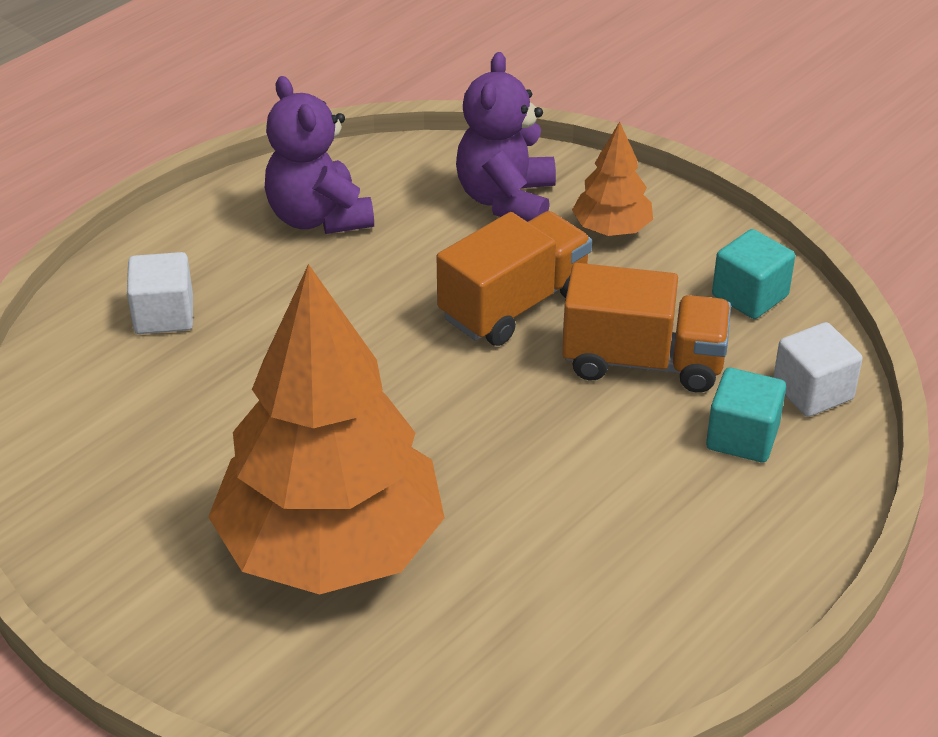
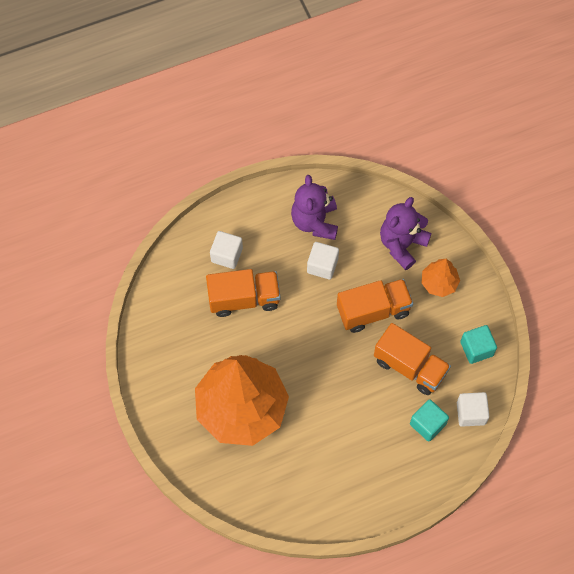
camera: 25 degrees right, 25 degrees up
none -> orange truck [206,269,281,317]
none -> white cube [307,242,339,280]

